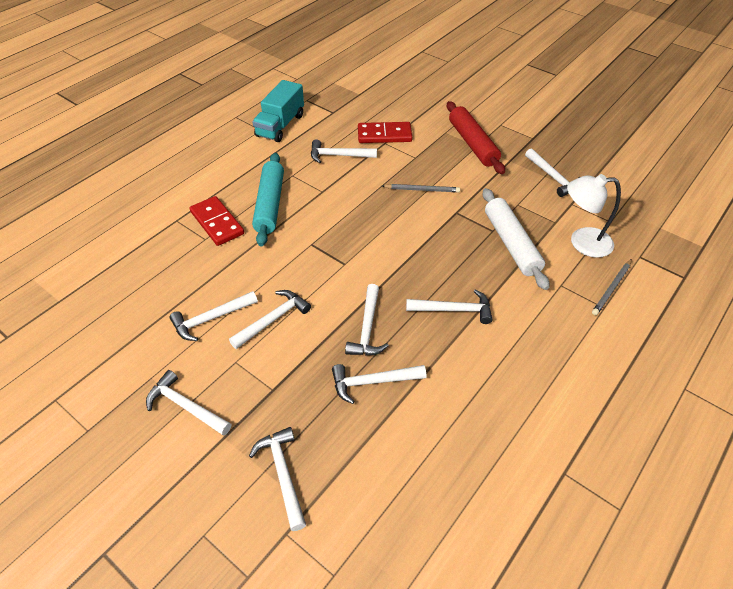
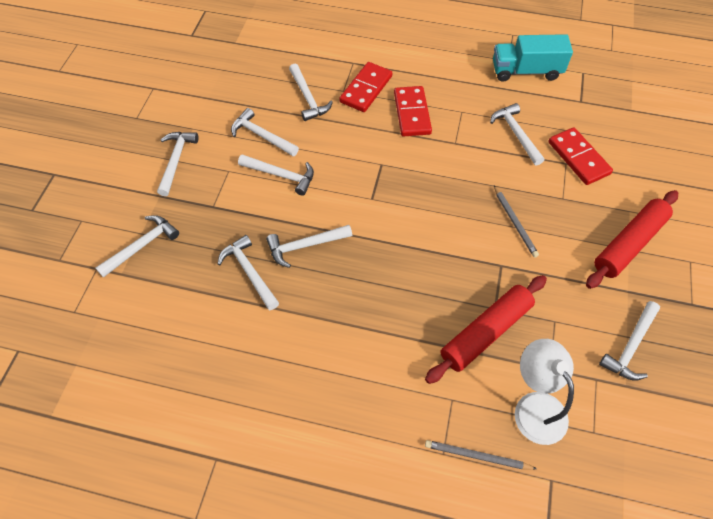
camera: 65 degrees right, 10 degrees up
turquoise rolling pin [252,153,284,246] -> red domino [394,86,432,137]
white hammer [406,289,493,324] -> white hammer moved to [289,64,333,121]
white rolling pin [483,188,549,290] -> red rolling pin [425,275,547,384]

